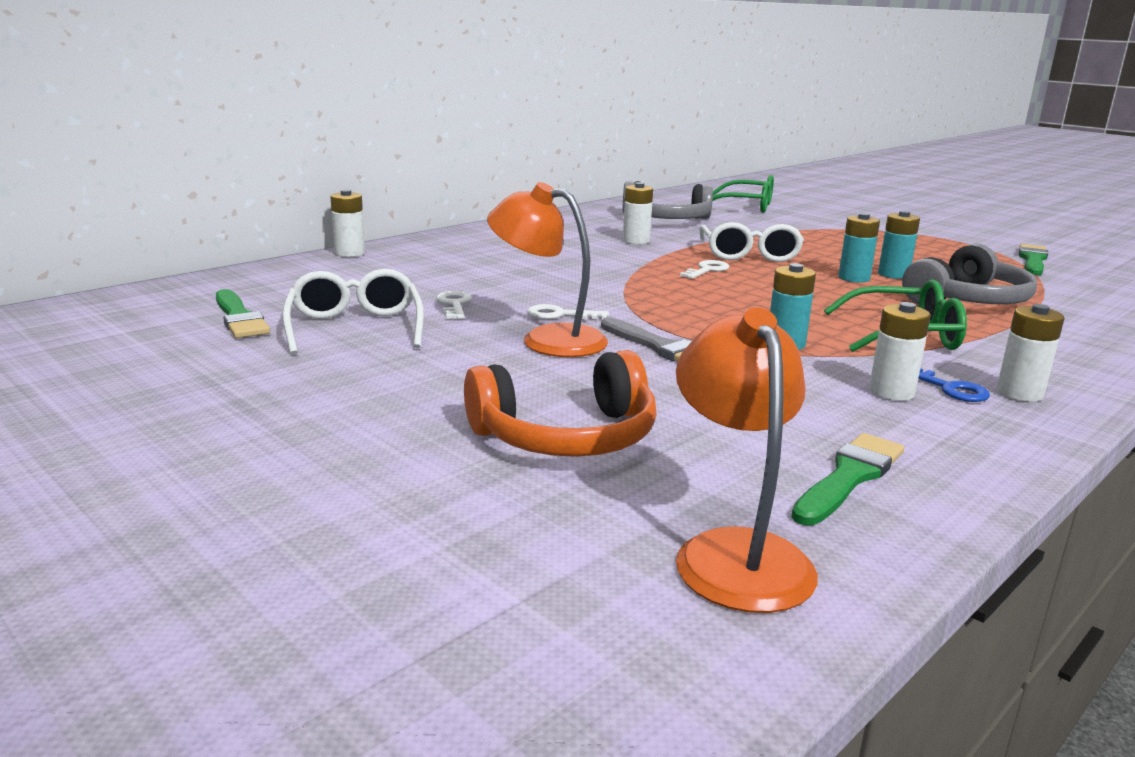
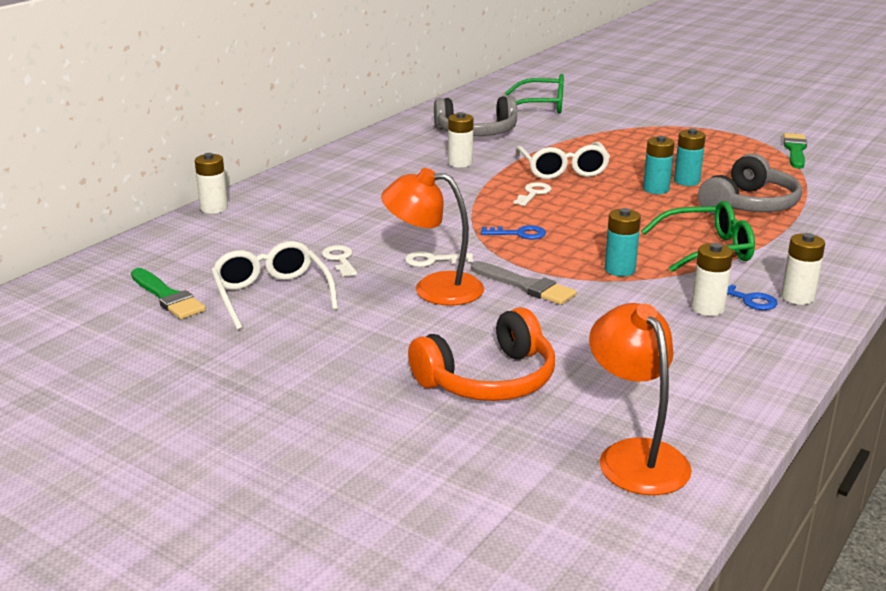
camera: 10 degrees left, 5 degrees up
green brush [791,433,904,526] -> none
none -> blue key [481,225,546,240]

